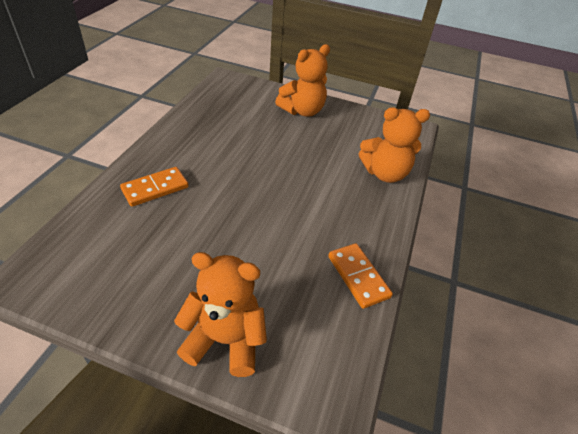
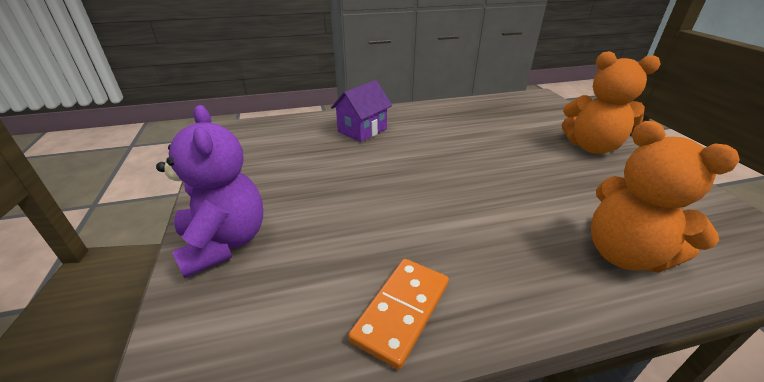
camera: 60 degrees right, 10 degrees down
orange domino [120,167,189,207] -> purple house [331,80,392,142]
orange teddy bear [174,252,267,377] -> purple teddy bear [156,105,263,278]

